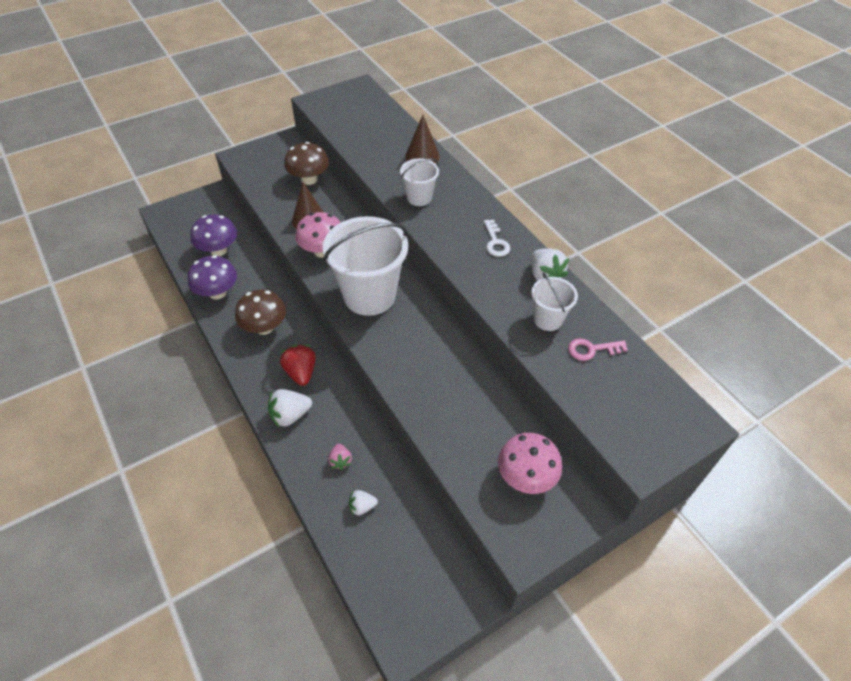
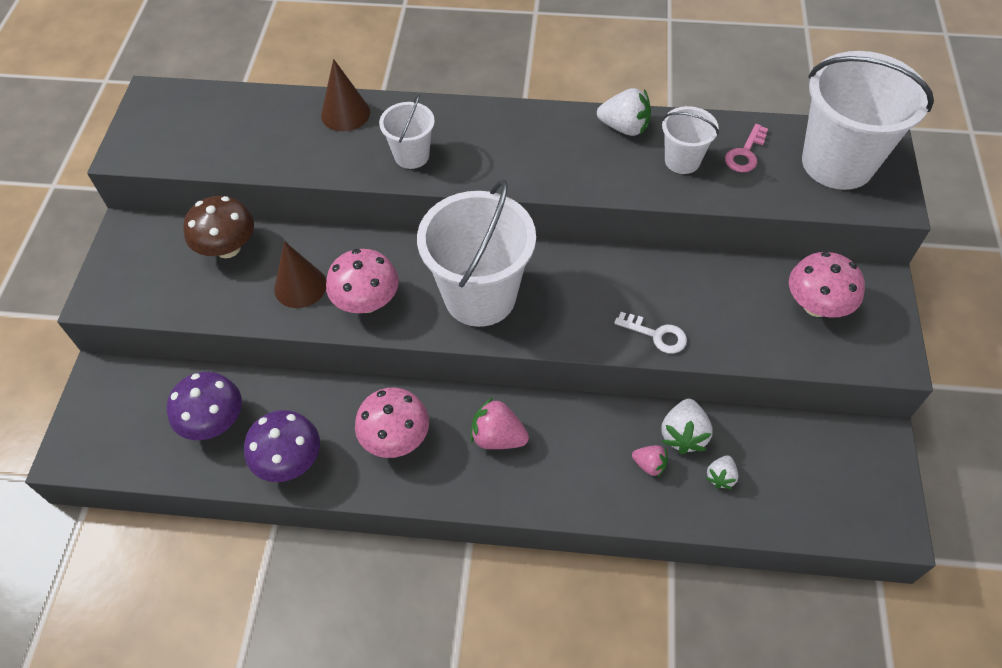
camera: 50 degrees left, 5 degrees up
brown mushroom [235,290,286,335] -> pink mushroom [355,388,429,458]
white strawberry [268,389,312,427] -> white strawberry moved to [661,399,713,454]
red strawberry [280,345,316,386] -> pink strawberry [471,397,529,449]
white key [484,220,510,257] -> white key moved to [614,312,687,354]
none -> white bucket [802,51,934,190]

